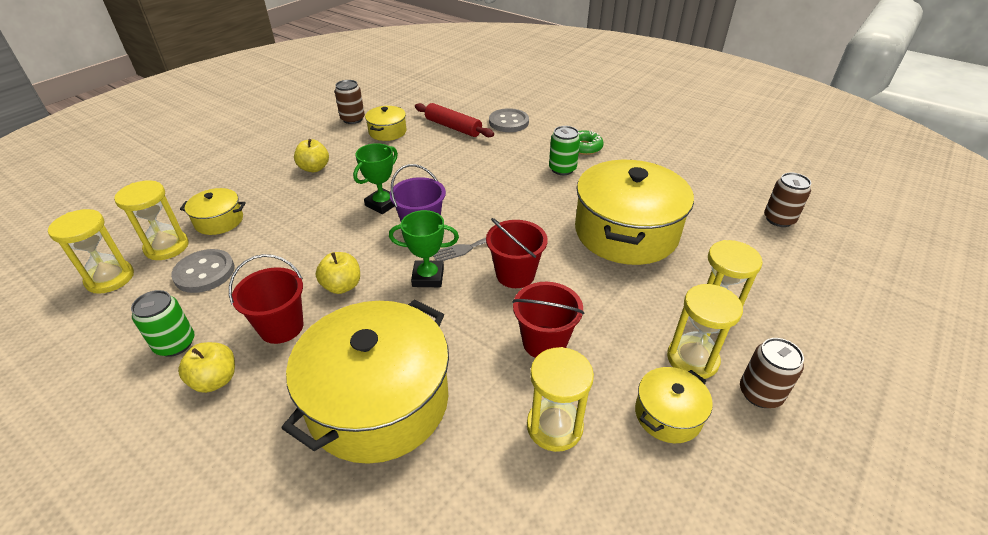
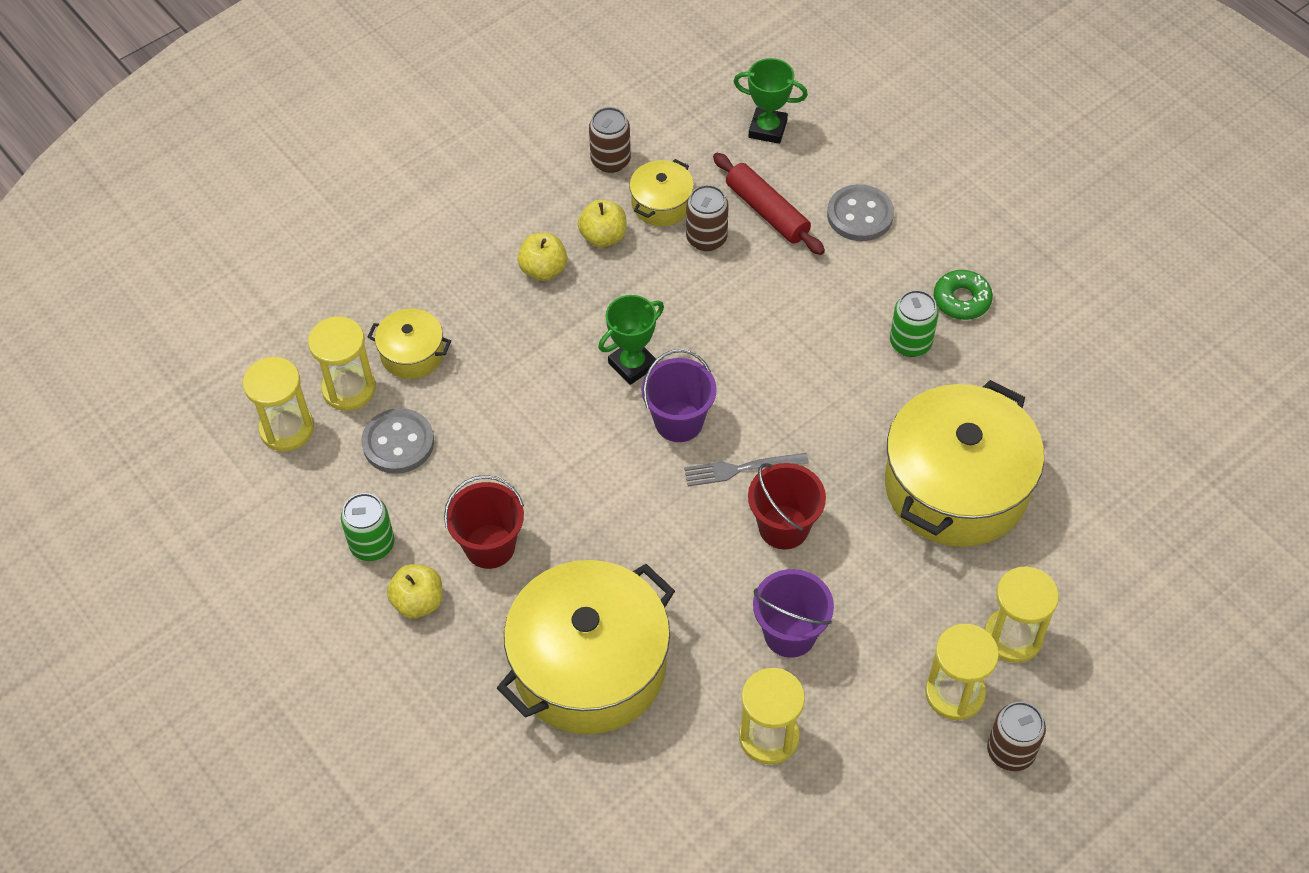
camera: 15 degrees right, 15 degrees up
yellow apple [316,252,360,294] -> yellow apple moved to [578,199,626,247]
green trophy [389,210,459,287] -> green trophy moved to [733,58,808,144]
red bucket [512,282,585,358] -> purple bucket [753,569,834,658]
yellow pot [635,367,713,443] -> none
brown can [764,172,811,227] -> brown can moved to [686,185,729,251]

